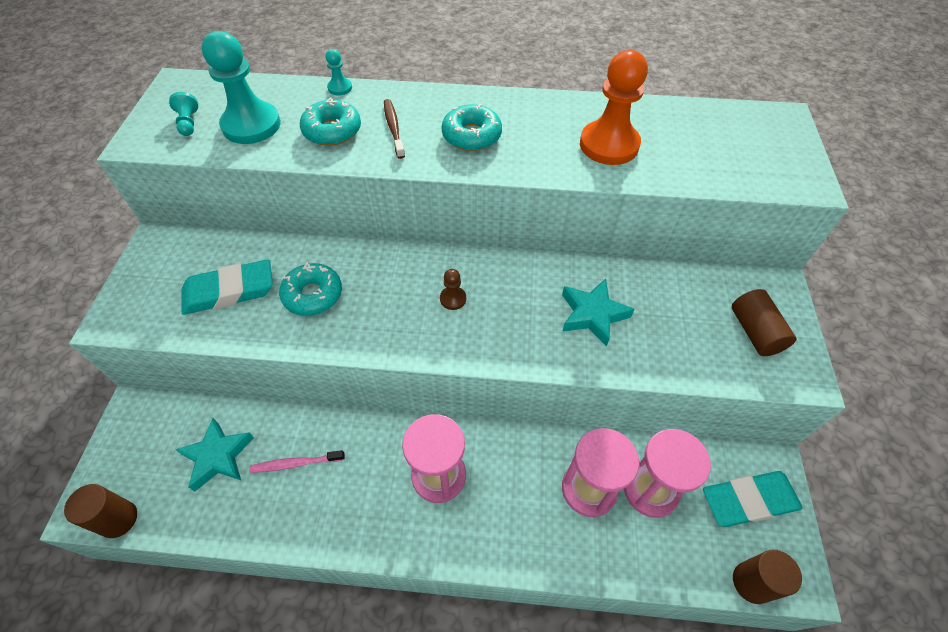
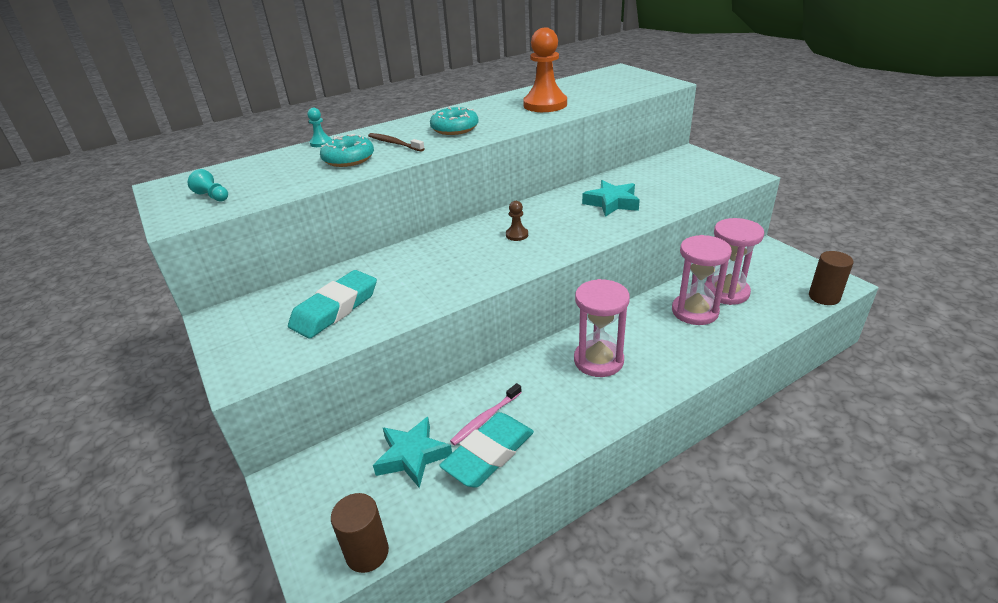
camera: 35 degrees left, 20 degrees down
turquoise pawn [202,31,281,144] -> none
turquoise donut [279,262,342,316] -> none
turquoise eraser [703,471,803,527] -> turquoise eraser moved to [439,412,534,488]
brown cylinder [732,289,796,356] -> none

